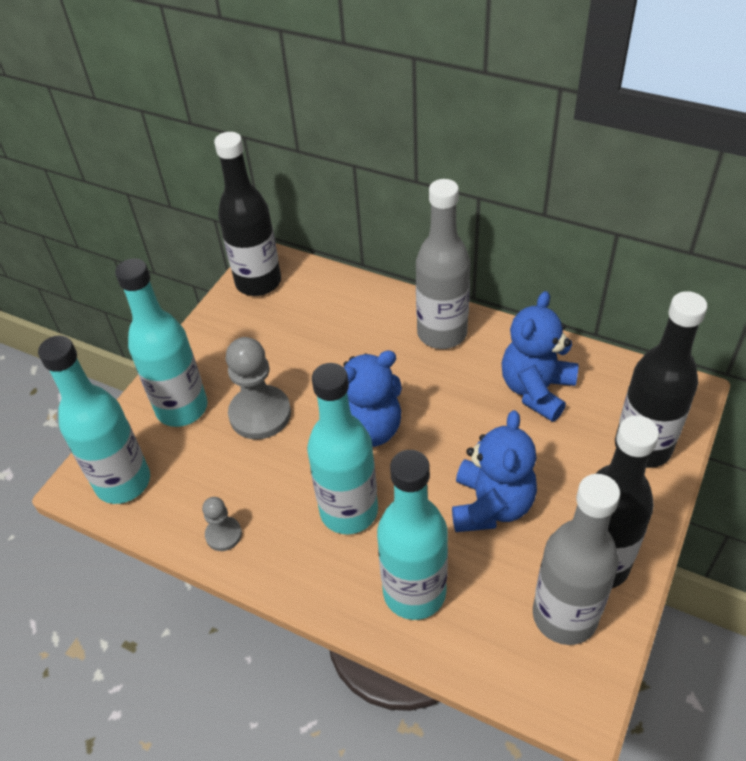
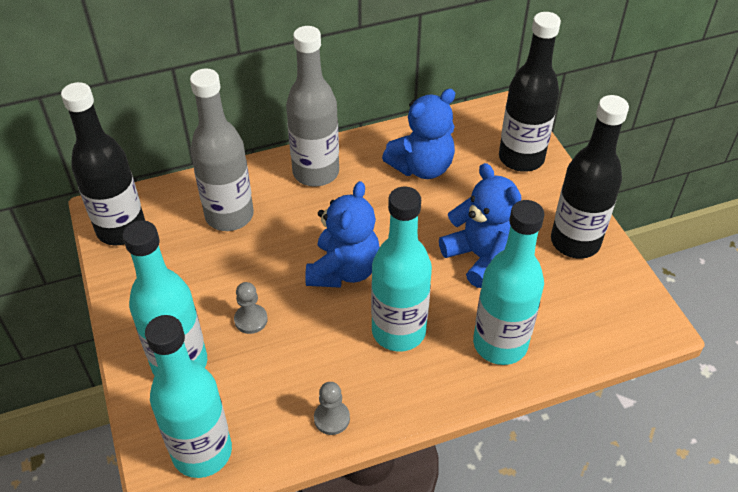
camera: 50 degrees left, 0 degrees up
grey pawn [226,337,291,440] -> grey pawn [234,282,268,334], size x0.53
blue teddy bear [502,291,579,422] -> blue teddy bear turned 105 degrees counterclockwise [382,89,455,179]
grey bottle [533,474,620,645] -> grey bottle moved to [190,69,254,231]

